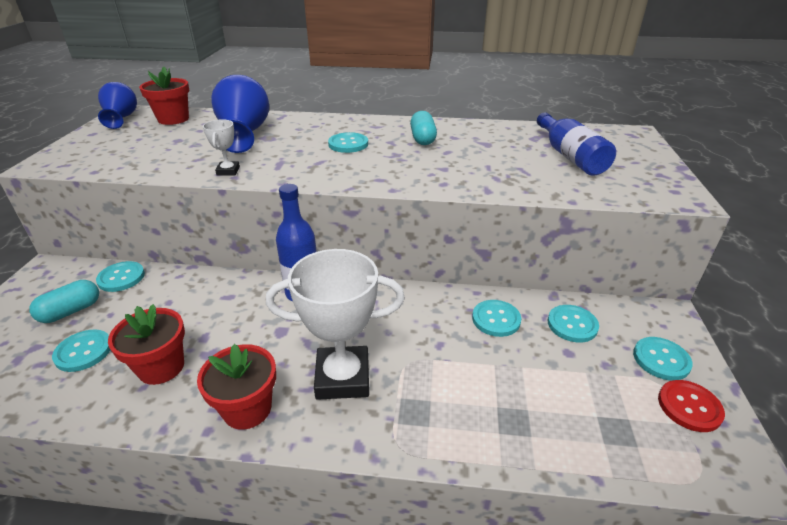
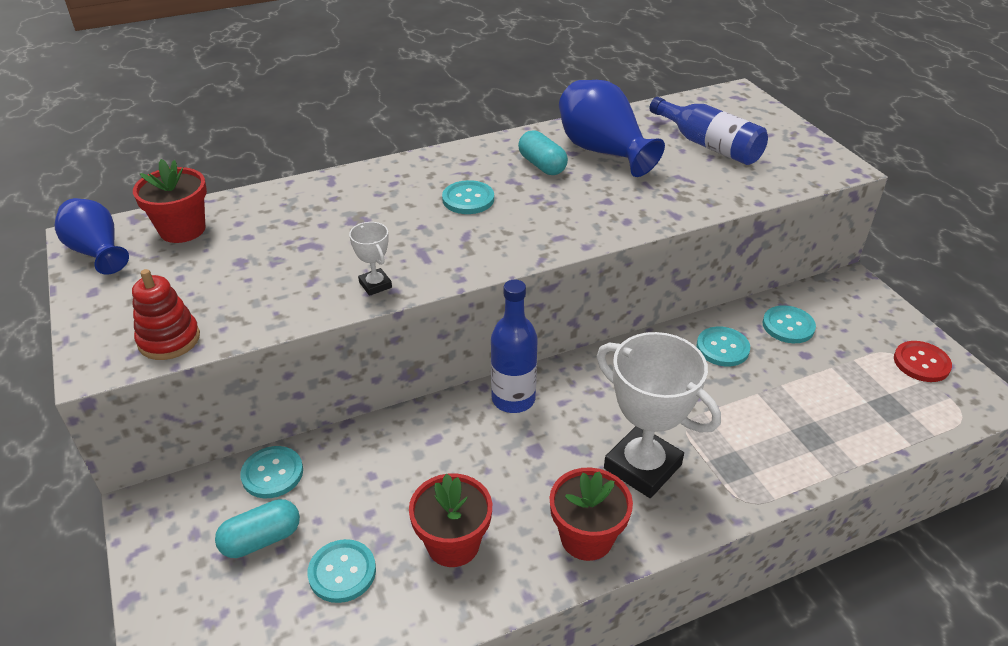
camera: 30 degrees left, 5 degrees up
turquoise capsule [29,280,99,323] -> turquoise capsule turned 45 degrees clockwise [215,499,300,558]
blue vase [211,75,269,153] -> blue vase moved to [559,80,665,177]
white trophy [266,249,405,400] -> white trophy turned 75 degrees clockwise [597,332,721,498]
turquoise button [633,337,693,381] -> none
none -> red stacking toy [132,269,200,360]

